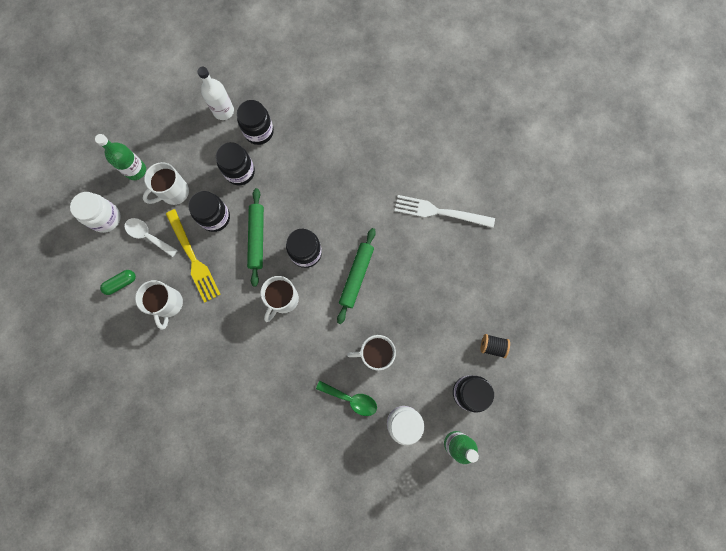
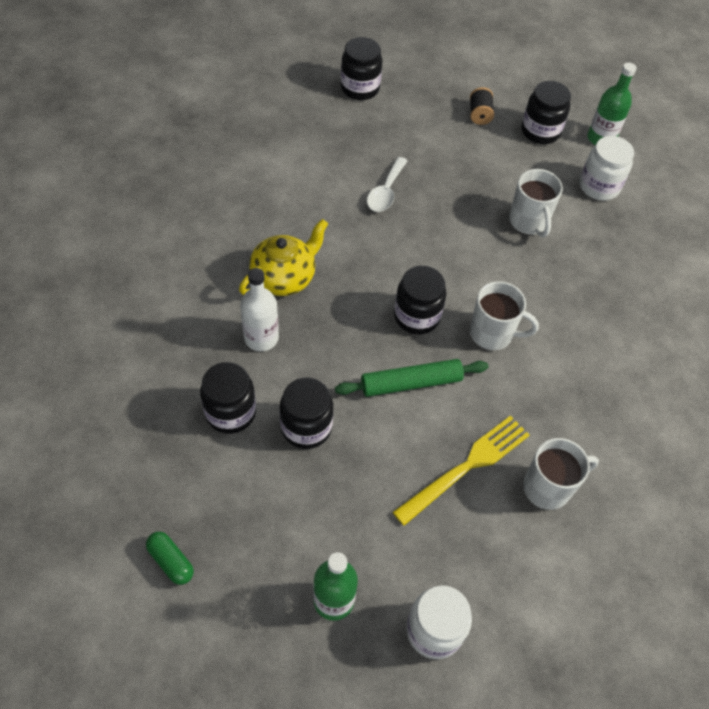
camera: 105 degrees left, 20 degrees down
green capsule [100,270,136,295] -> green capsule moved to [146,532,194,585]
white spoon [125,218,178,257] -> white spoon moved to [367,157,408,212]
white mug [143,162,189,205] -> none
black jar [188,191,230,232] -> black jar moved to [341,37,382,100]
white bottle [197,67,234,120] -> white bottle moved to [240,268,279,351]
green spoon [316,381,377,416] -> none
green rolling pin [337,228,376,324] -> none
white fork [395,195,495,228] -> none
none -> yellow teapot [239,219,328,296]

